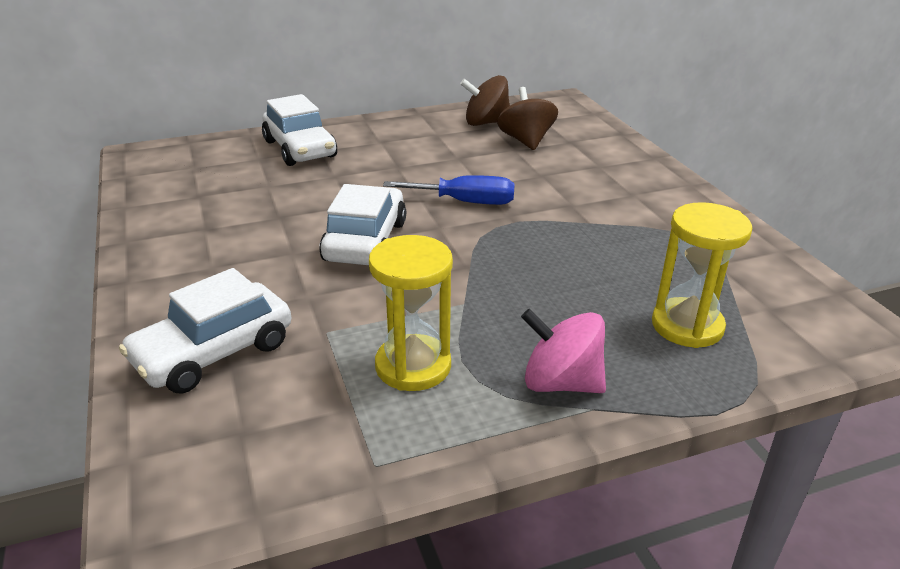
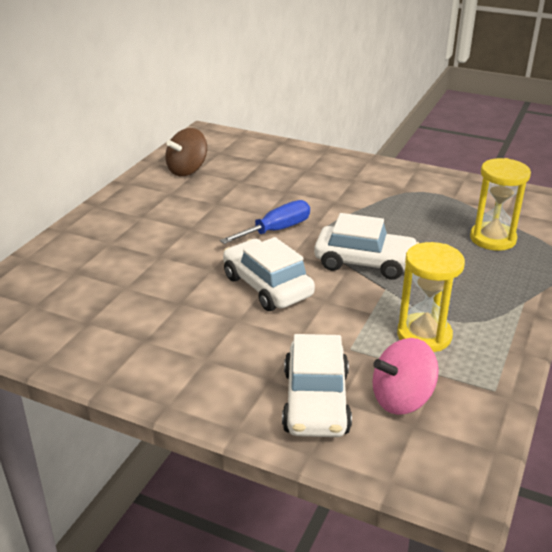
camera: 45 degrees left, 0 degrees up
white car [262,94,337,166] -> white car moved to [314,213,419,280]
brown spinning top [497,87,558,150] -> none
pink spinning top [521,309,606,393] -> pink spinning top moved to [372,338,439,415]

